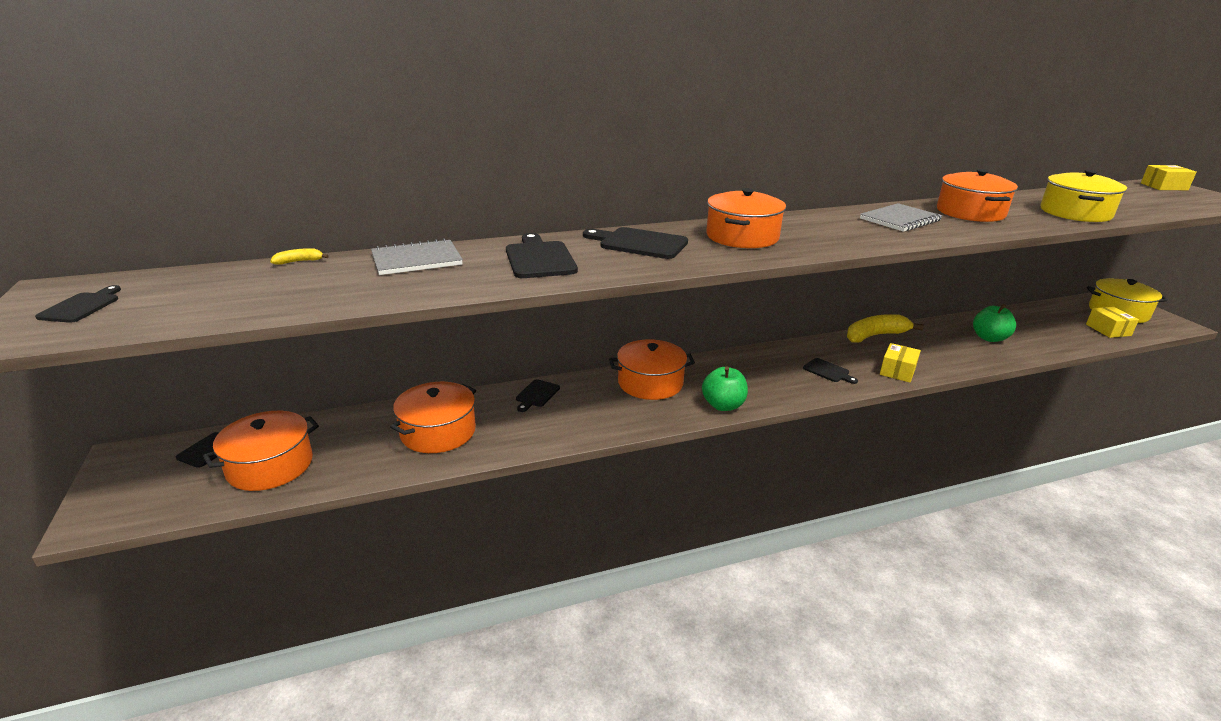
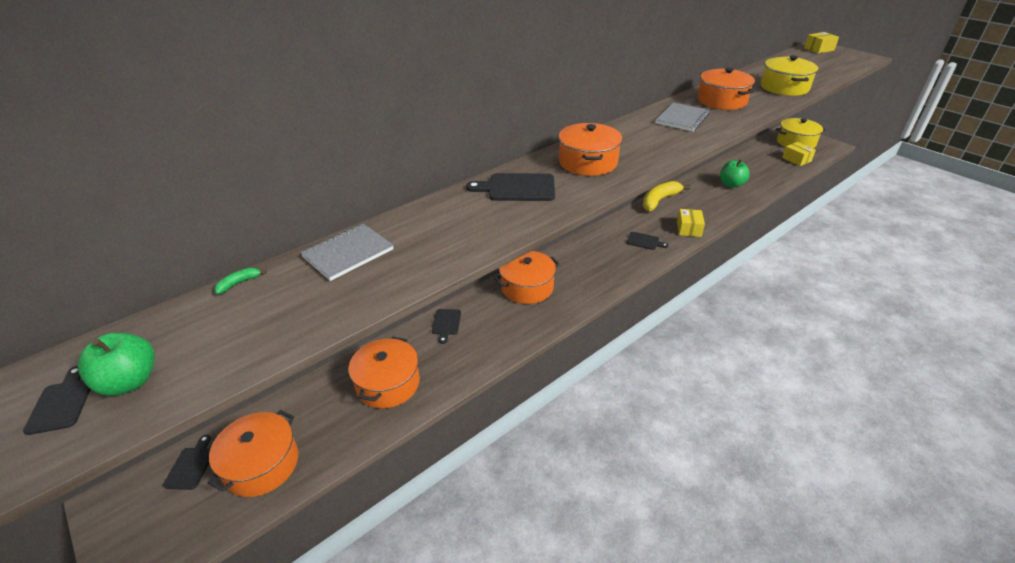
camera: 20 degrees left, 10 degrees up
yellow banana [270,248,329,265] -> green banana [214,268,267,294]
black cutting board [506,233,578,278] -> none
green apple [702,366,748,411] -> green apple moved to [78,333,155,396]

